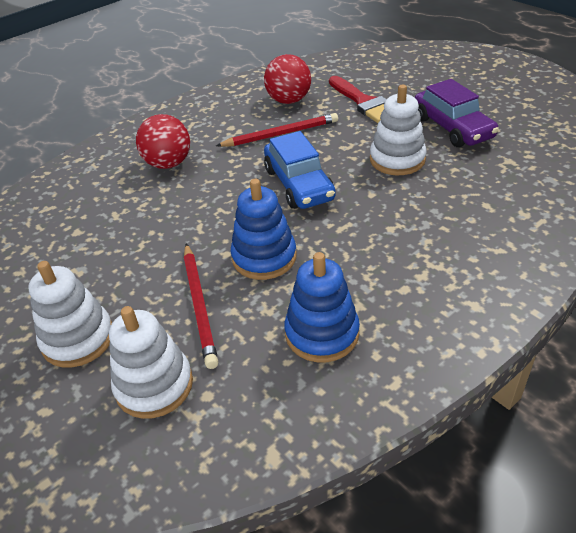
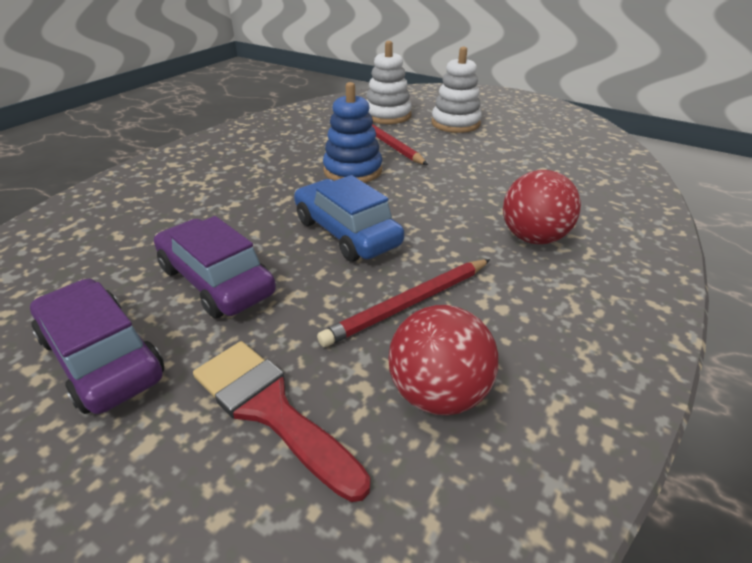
camera: 160 degrees right, 5 degrees down
blue stacking toy [284,252,360,362] -> none
white stacking toy [370,84,427,175] -> purple car [154,216,276,318]

